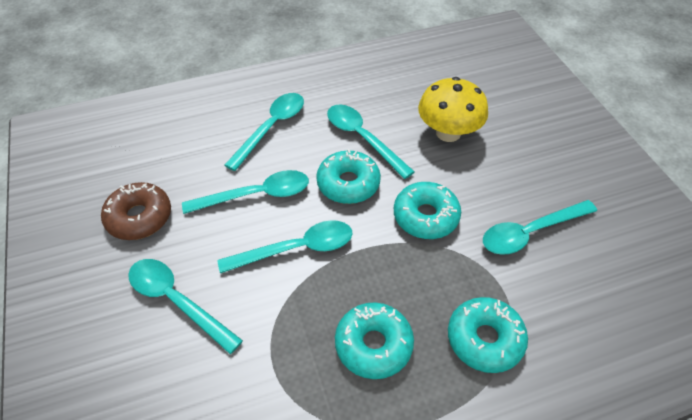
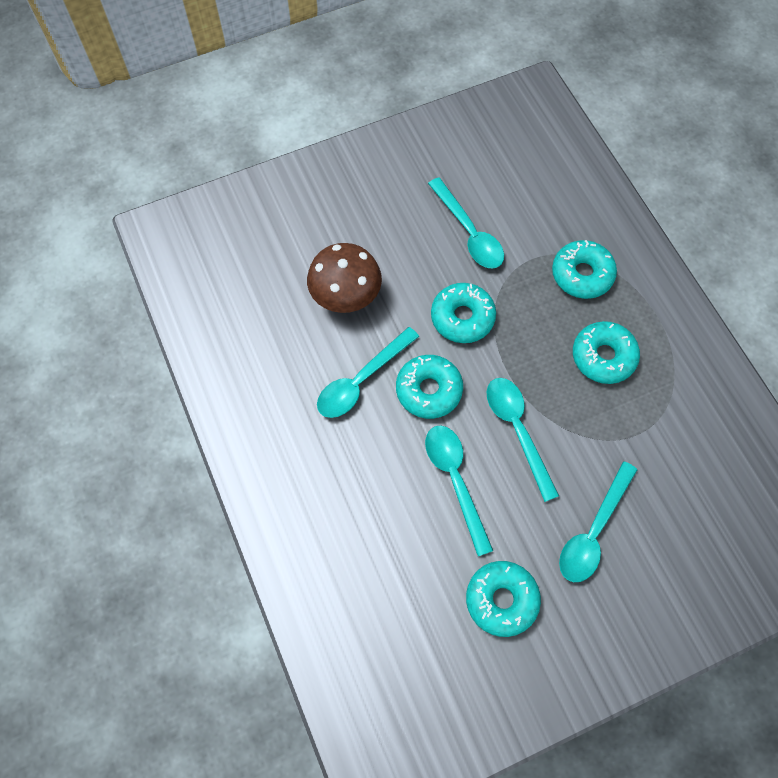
camera: 95 degrees left, 15 degrees up
brown donut [101,182,171,240] -> turquoise donut [466,561,541,637]
turquoise spoon [224,93,304,171] -> none
yellow mushroom [418,77,488,142] -> brown mushroom [307,243,382,313]

